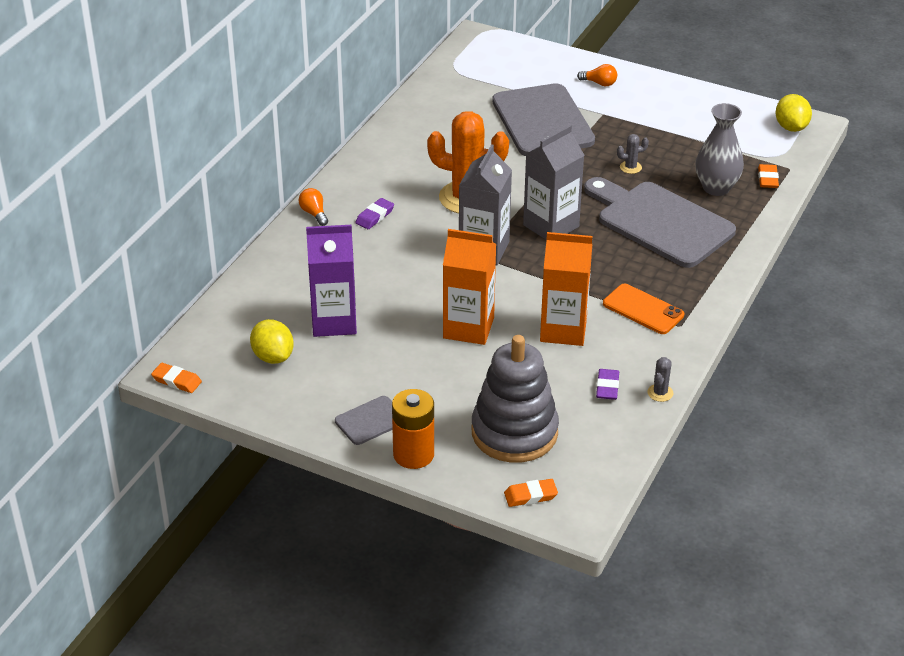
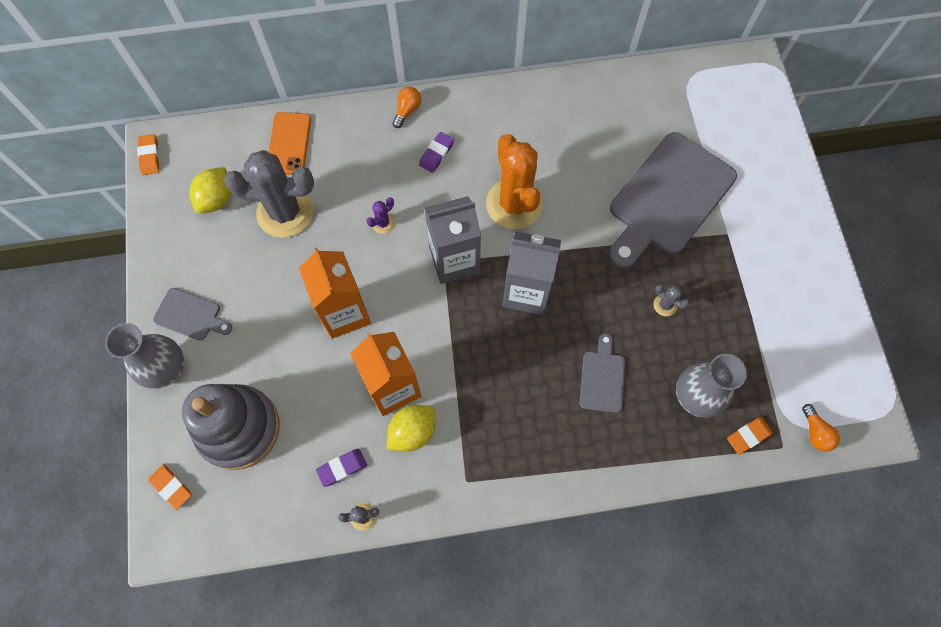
camera: 55 degrees right, 30 degrees up
purple carton [306,225,357,337] -> grey cactus [224,150,314,238]
purple eraser [355,198,394,229] -> purple eraser turned 60 degrees counterclockwise [419,132,454,173]
orange battery [392,389,434,469] -> grey vase [105,323,184,389]
orange light bulb [577,64,617,86] -> orange light bulb moved to [802,404,840,452]
grey cutting board [584,177,736,268] -> grey cutting board [580,333,625,413], size x0.46
orange phone [603,284,684,334] -> orange phone moved to [269,112,311,175]
yellow lemon [776,94,812,132] -> yellow lemon moved to [387,405,436,452]
none -> purple cactus [367,197,395,234]

